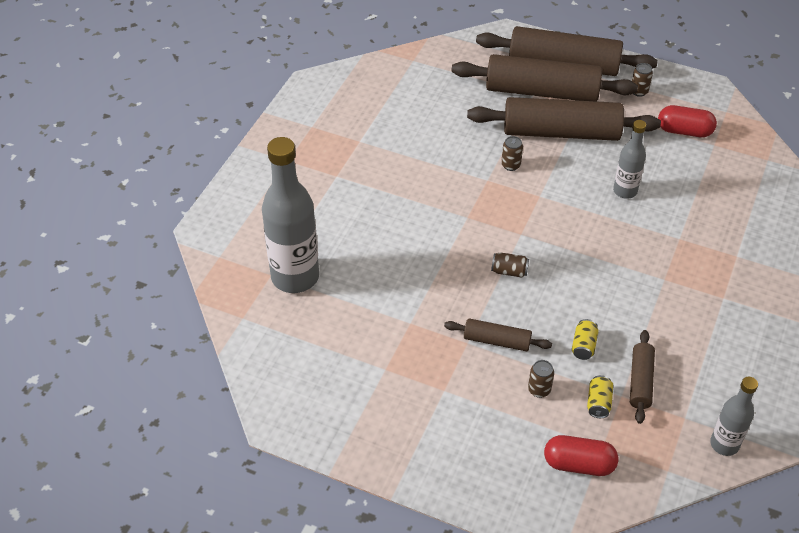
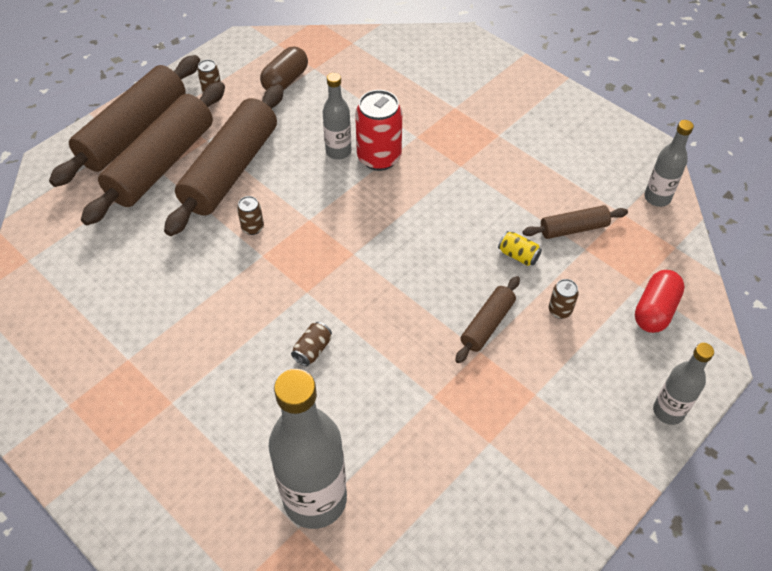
camera: 70 degrees left, 5 degrees up
brown can [491,252,529,277] -> brown can moved to [291,322,332,366]
yellow can [587,375,614,418] -> none
brown rolling pin [630,330,655,424] -> brown rolling pin turned 45 degrees counterclockwise [522,205,628,239]
red capsule [658,105,717,137] -> brown capsule [260,46,308,90]
none -> red can [355,90,402,171]
none -> grey bottle [653,343,714,425]

